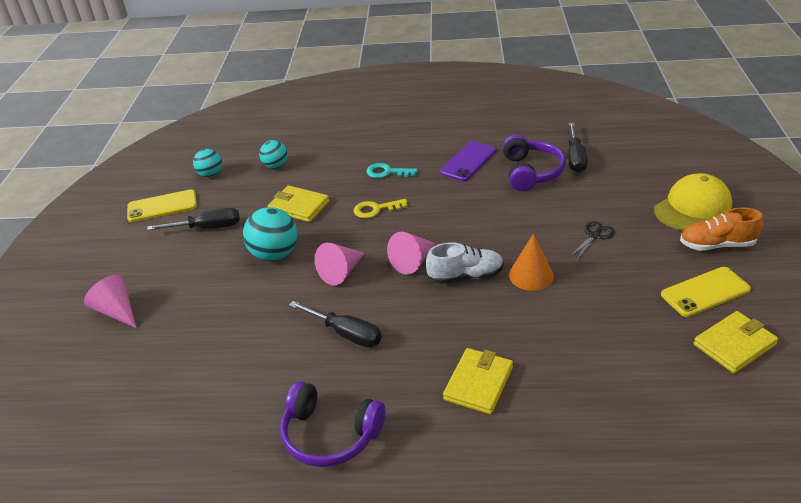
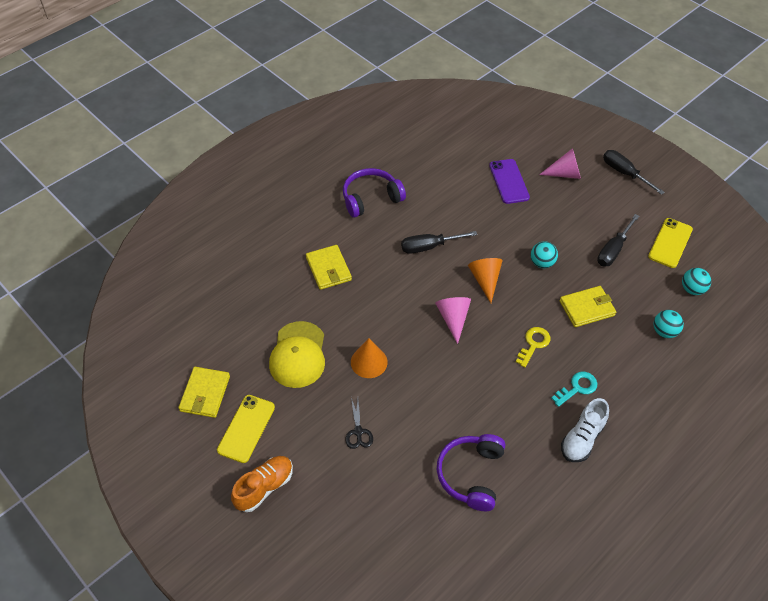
camera: 130 degrees right, 15 degrees up
turquoise ball [243,207,297,261] -> turquoise ball [531,241,558,268], size x0.62
pink cone [315,242,365,286] -> orange cone [468,258,502,303]
white shoe [426,242,504,284] -> white shoe moved to [561,398,609,462]
purple phone [440,141,496,181] -> purple phone moved to [489,159,530,204]
purple headphones [502,134,566,191] -> purple headphones turned 60 degrees clockwise [437,434,505,511]
black screwdriver [568,122,587,173] -> black screwdriver moved to [603,150,665,195]
yellow cap [654,173,732,231] -> yellow cap moved to [269,321,325,388]

